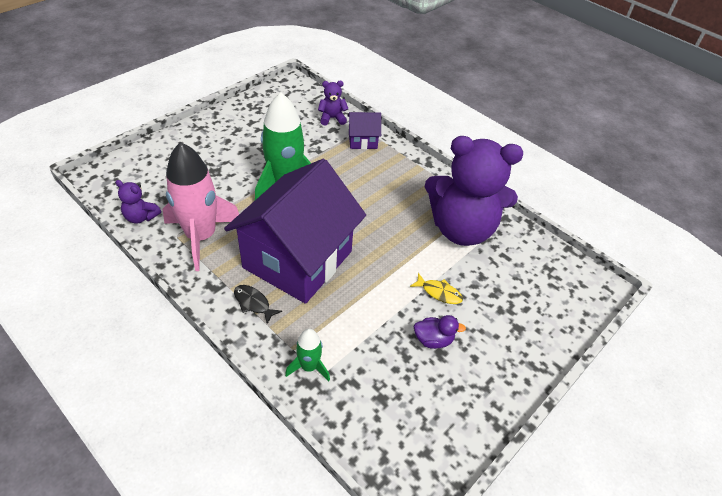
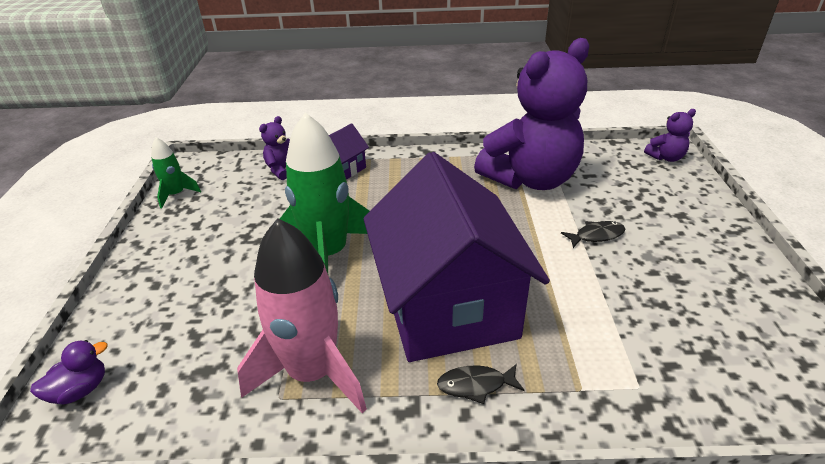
camera: 40 degrees left, 10 degrees down
purple teddy bear [115,180,161,224] -> purple teddy bear moved to [644,109,696,162]
green rocket [285,329,330,381] -> green rocket moved to [151,138,201,208]
yellow fish [410,273,463,304] -> black fish [561,221,625,248]
purple duck [414,315,466,349] -> purple duck moved to [30,340,108,404]

